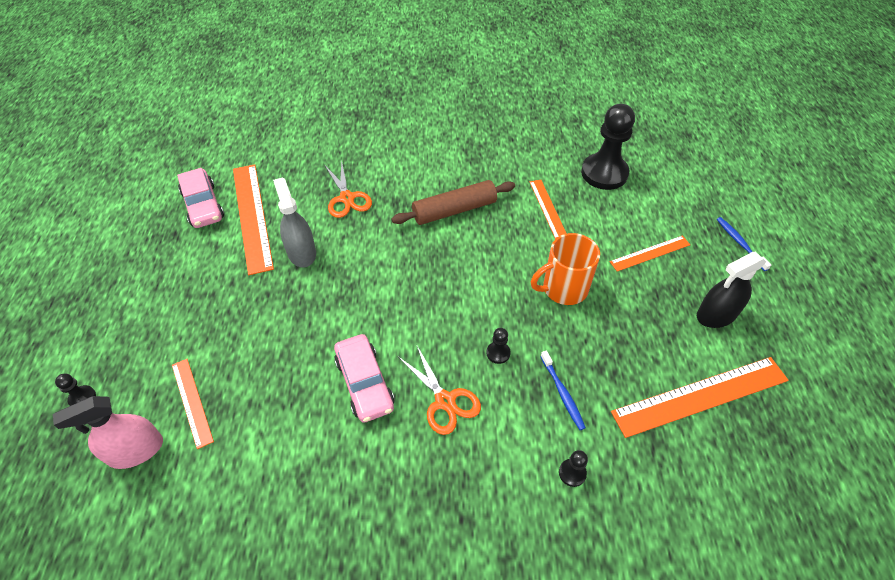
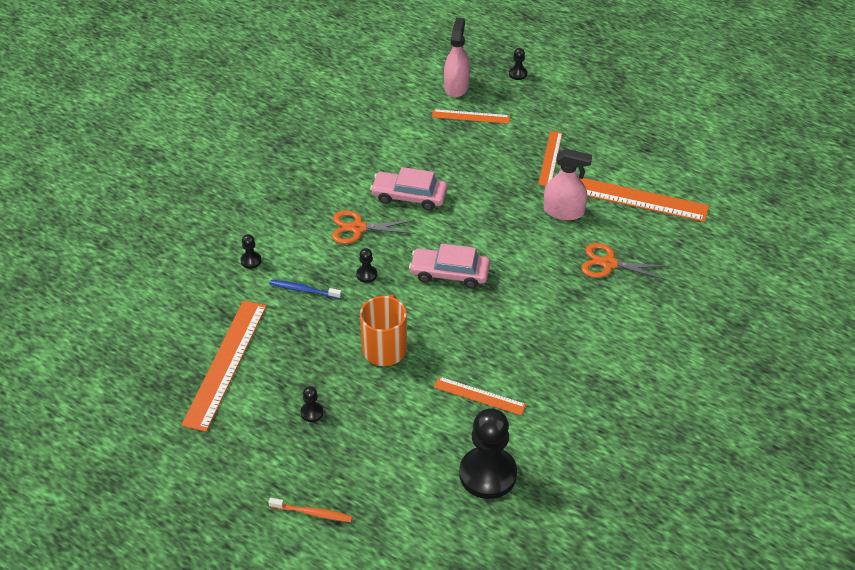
camera: 125 degrees right, 5 degrees down
pink car [177,168,224,228] -> pink car moved to [409,244,490,288]
grey spray bottle [273,177,316,267] -> pink spray bottle [544,149,592,220]
brown rolling pin [391,180,515,225] -> none
orange ruler [610,236,690,272] -> orange ruler moved to [538,131,562,186]
black spray bottle [697,252,766,328] -> none
blue toothbrush [717,217,771,271] -> orange toothbrush [268,498,352,522]
none -> black pawn [300,386,323,422]

